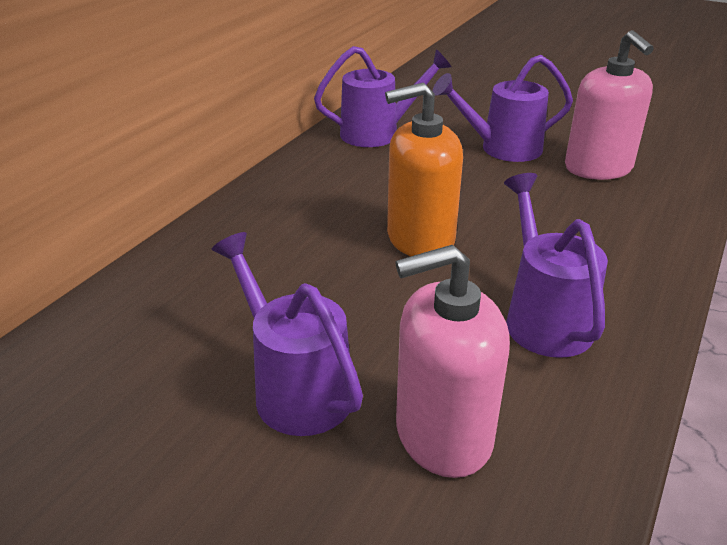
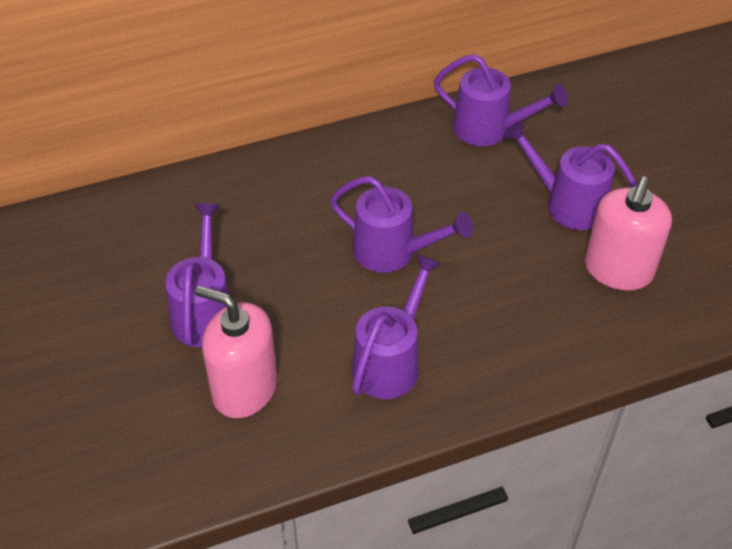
camera: 40 degrees right, 15 degrees up
orange soap dispenser [385,83,463,256] -> purple watering can [330,176,473,273]

